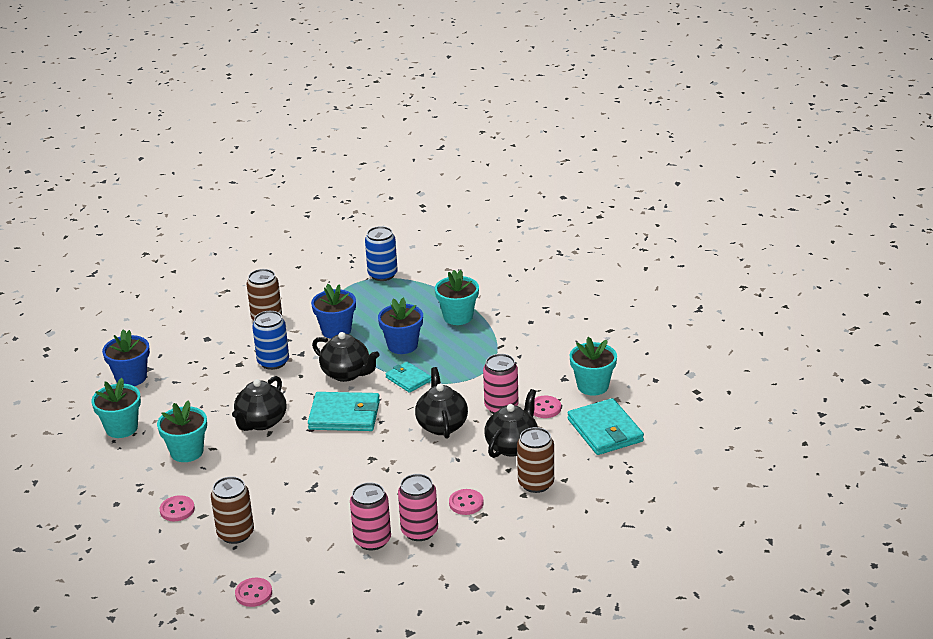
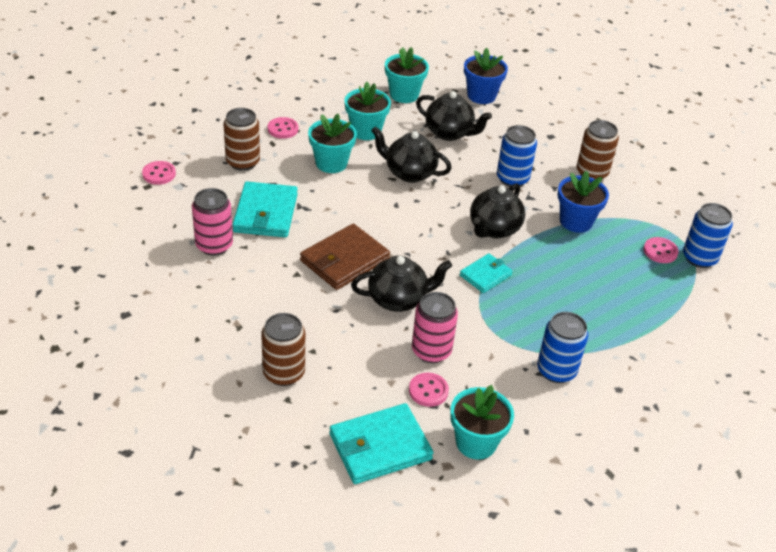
camera: 85 degrees right, 10 degrees up
turquoise wallet [308,392,380,431] -> turquoise wallet moved to [232,181,298,237]
blue flower pot [378,298,423,354] -> none
pink can [398,474,438,541] -> none
turquoise flower pot [435,270,479,325] -> turquoise flower pot moved to [308,114,357,173]
pink button [449,489,484,515] -> pink button moved to [643,237,679,263]
black teapot [484,389,538,458] -> black teapot moved to [416,91,492,141]
none -> brown wallet [300,224,390,290]
none -> blue can [537,312,588,383]

